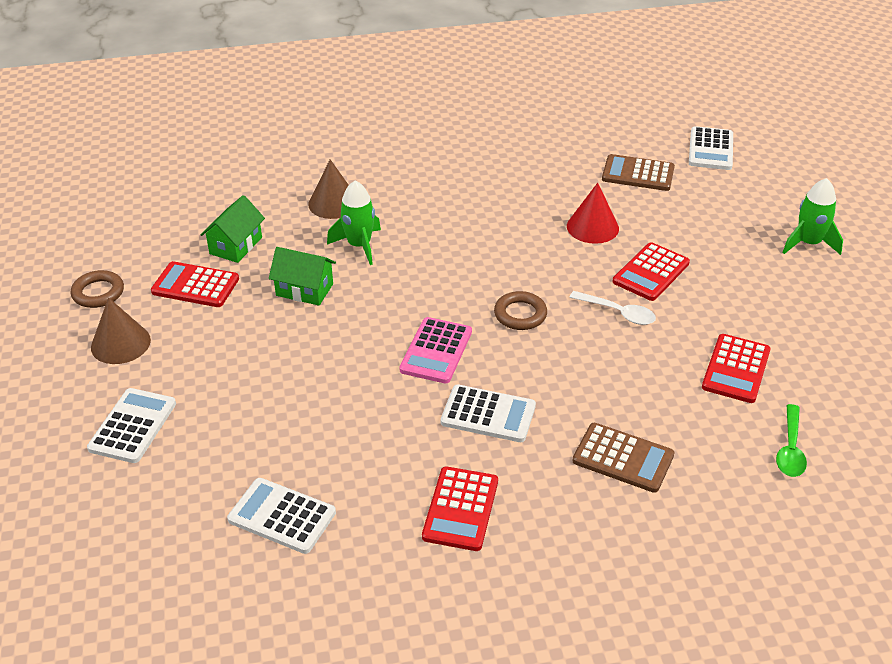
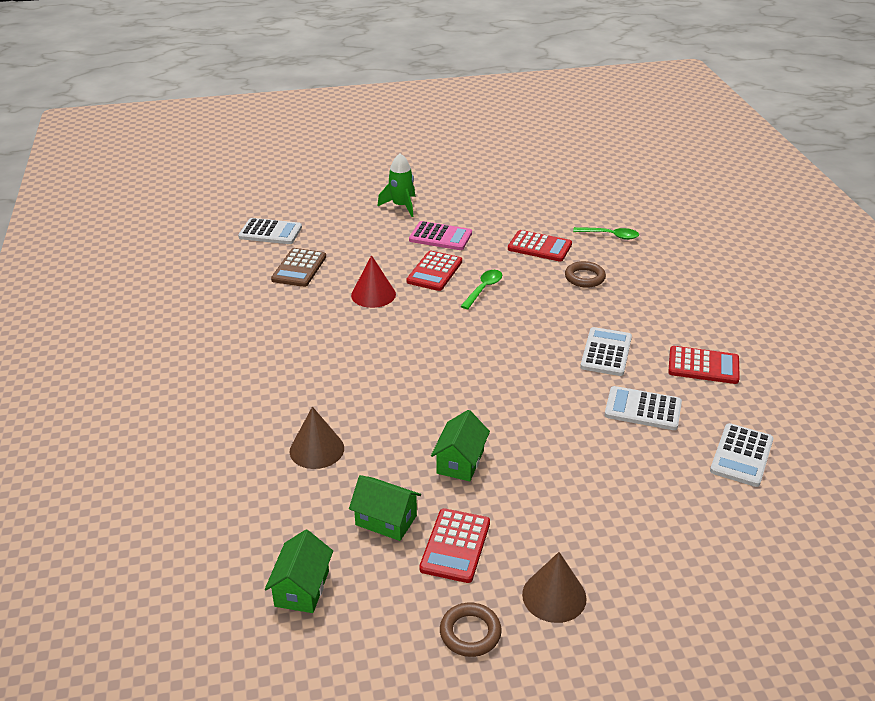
camera: 90 degrees left, 5 degrees down
white calculator [87,388,176,463] -> white calculator moved to [605,386,682,430]
green rocket [327,181,381,265] -> none
pink calculator [399,317,472,383] -> pink calculator moved to [409,221,472,250]
brown ring [494,291,547,330] -> brown ring moved to [565,261,606,288]
white spoon [569,291,656,325] -> green spoon [461,270,502,309]
brown calculator [573,423,674,493] -> none
red calculator [612,242,690,301] -> red calculator turned 75 degrees clockwise [406,251,462,291]
none -> green house [265,530,333,613]

